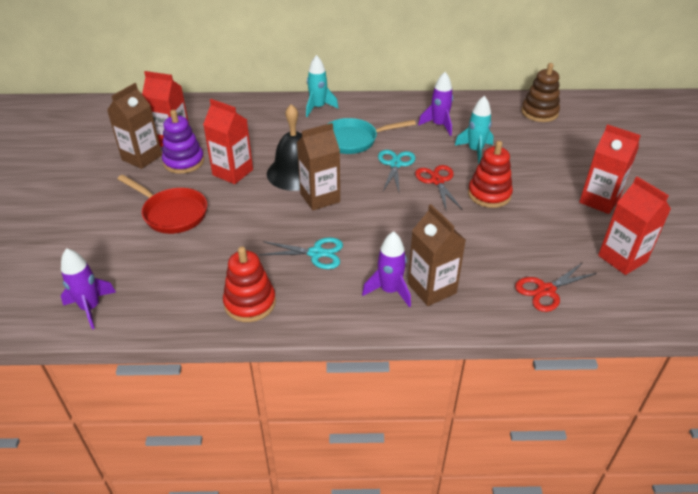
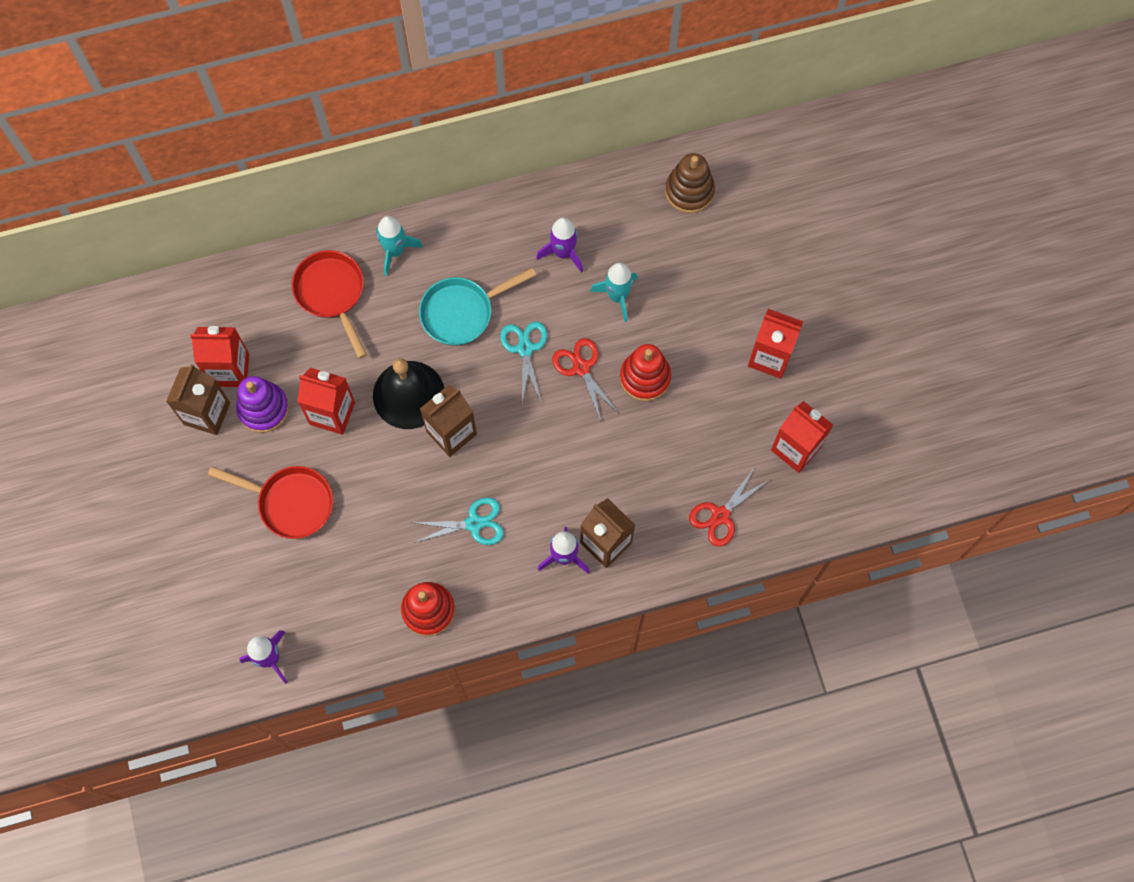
camera: 15 degrees left, 30 degrees up
none -> red pan [291,250,367,359]

